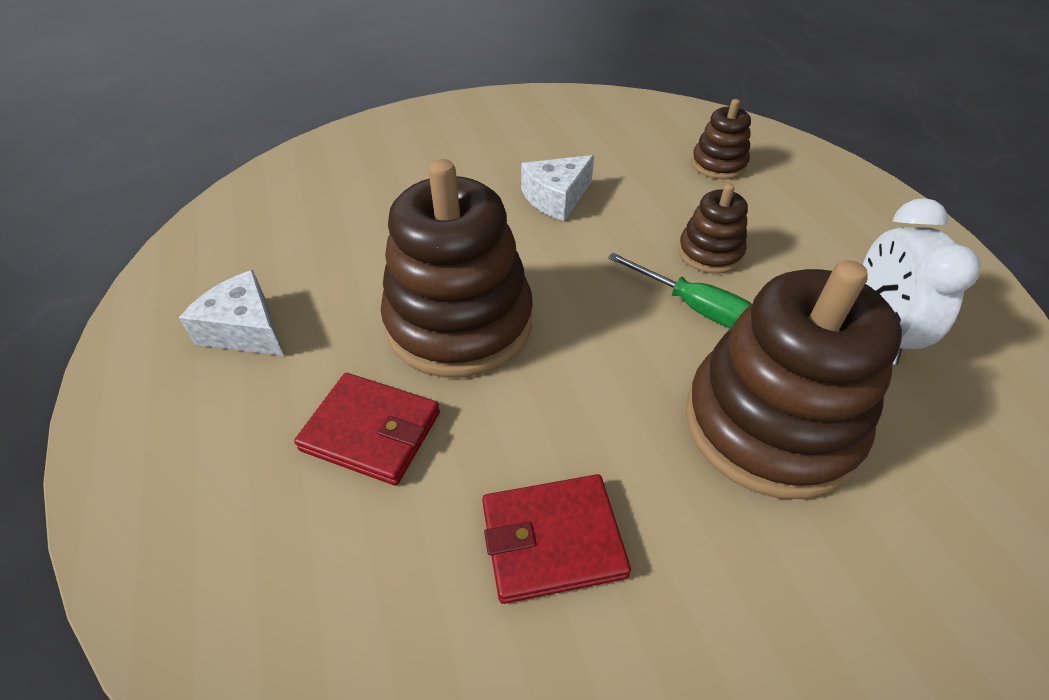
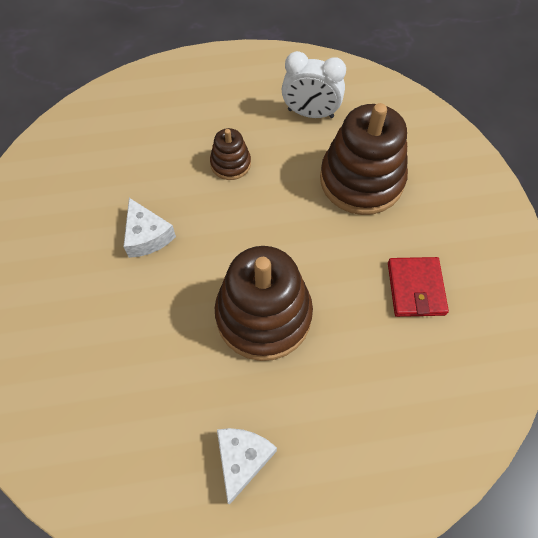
camera: 80 degrees left, 15 degrees up
white cheese [179,270,284,356] -> white cheese turned 150 degrees clockwise [217,428,277,505]
red wallet [294,373,440,485] -> none
green screwdriver [608,253,752,329] -> none
brown stacking toy [692,99,751,179] -> none

